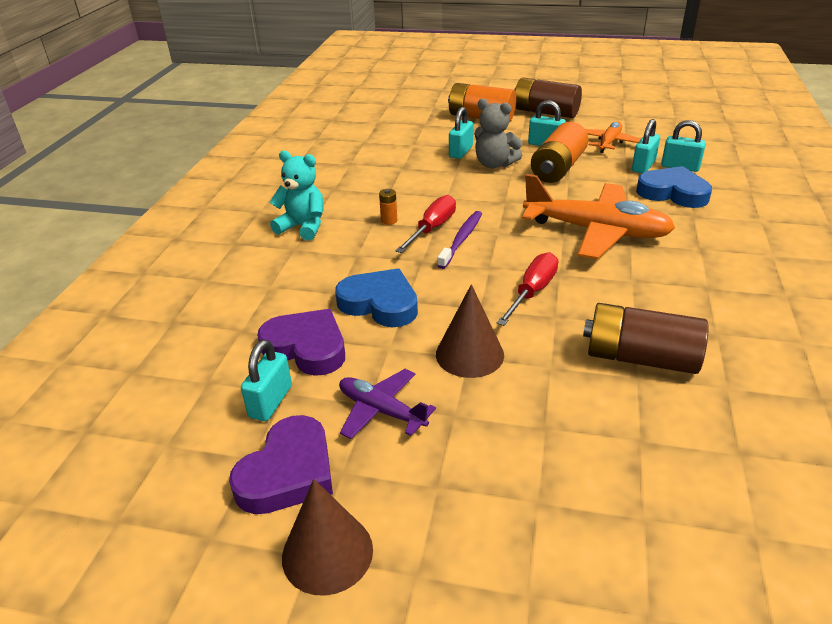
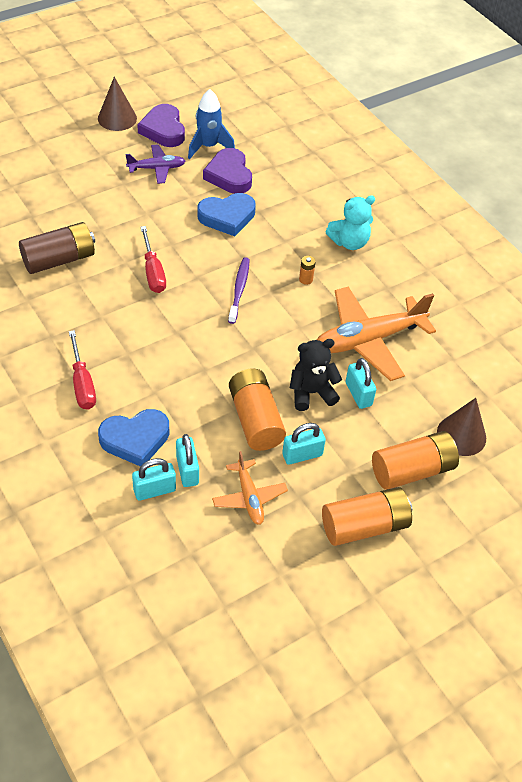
camera: 130 degrees right, 15 degrees up
turquoise padlock [241,340,292,421] -> blue rocket [188,89,235,159]
purple heart [257,309,345,376] -> purple heart turned 90 degrees clockwise [203,148,252,194]
red screwdriver [396,195,456,253] -> red screwdriver moved to [69,330,96,410]
brown cone [436,284,504,378] -> brown cone moved to [437,398,486,456]
purple toothbrush [437,211,482,269] -> purple toothbrush turned 150 degrees counterclockwise [228,257,250,324]
grey teddy bear [475,99,523,168] -> black teddy bear [290,339,342,411]
brown battery [514,78,582,118] -> orange battery [322,487,412,546]
orange plane [522,174,675,259] -> orange plane moved to [317,287,436,381]

